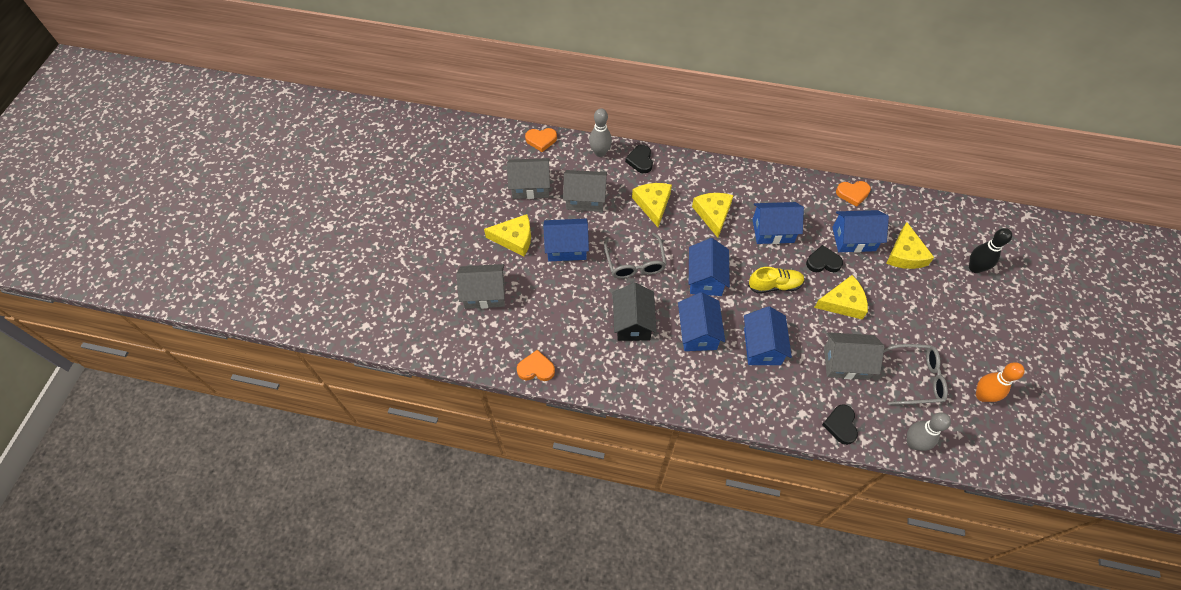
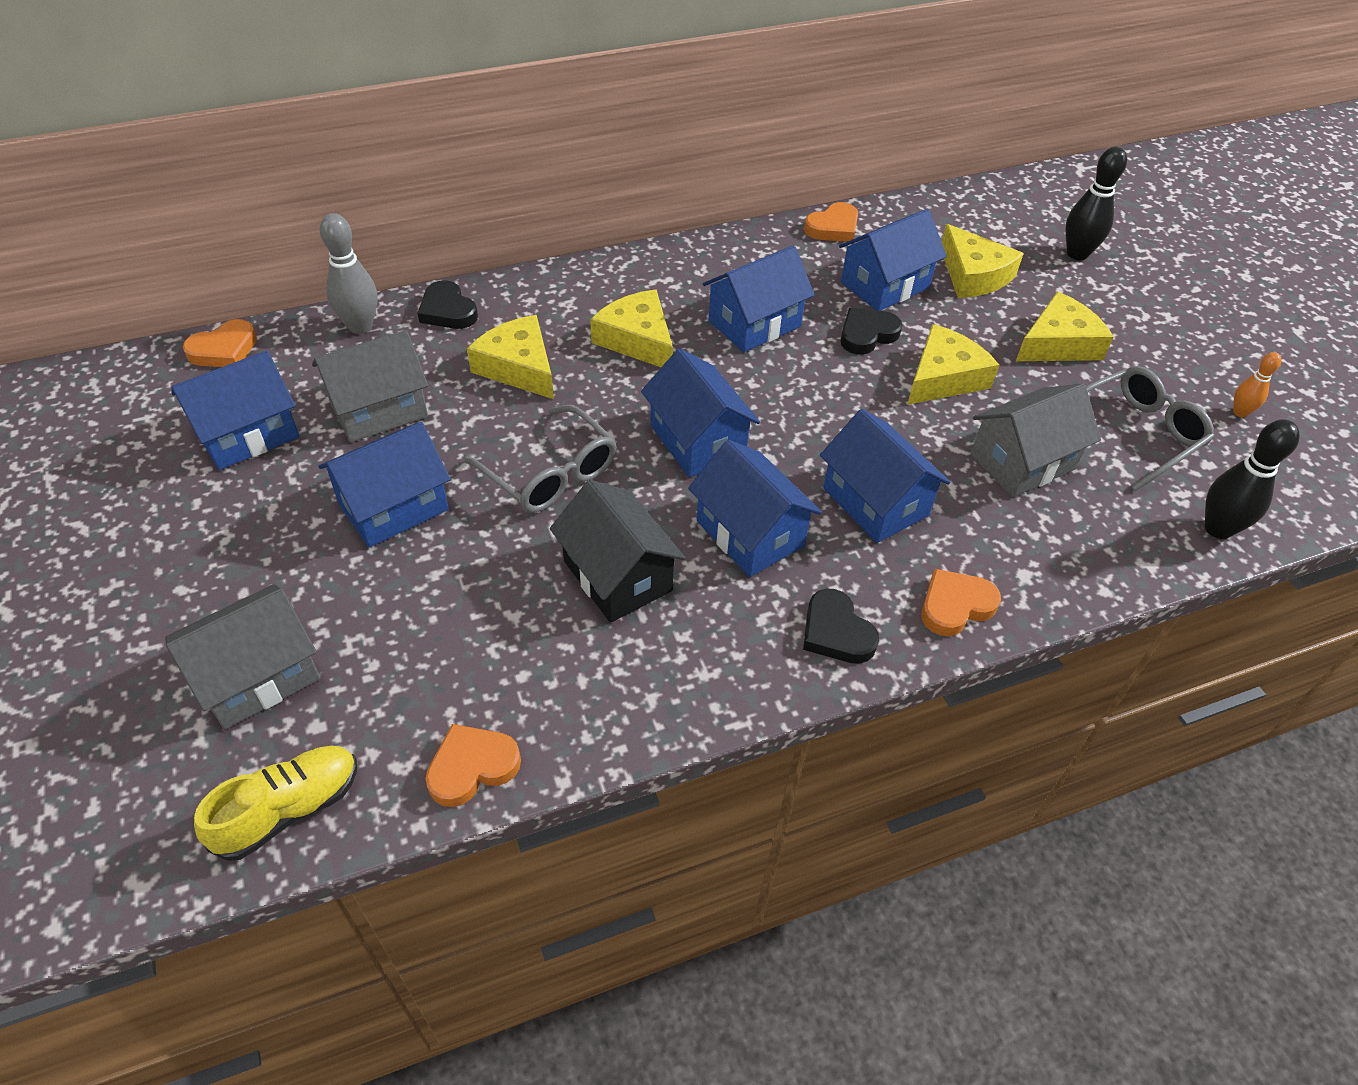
camera: 35 degrees left, 10 degrees down
yellow cheese [484,214,531,256] -> yellow cheese moved to [1016,292,1114,361]
grey house [507,158,550,199] -> blue house [171,351,299,470]
yellow shoe [748,267,805,293] -> yellow shoe moved to [194,746,357,861]
black heart [822,404,858,445] -> black heart moved to [803,589,879,664]
grey bowling pin [907,412,951,451] -> black bowling pin [1205,419,1300,539]
orange bowling pin [976,362,1025,402] -> orange bowling pin [1233,352,1282,417], size x0.57
none -> orange heart [921,569,1001,637]

